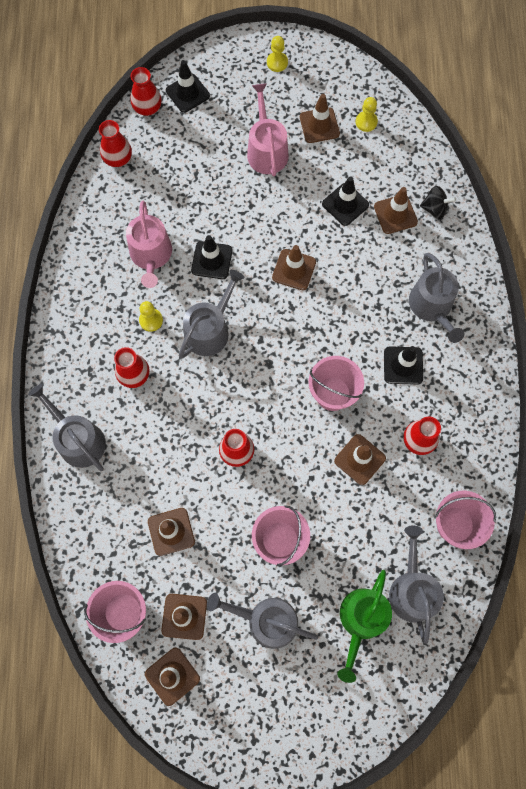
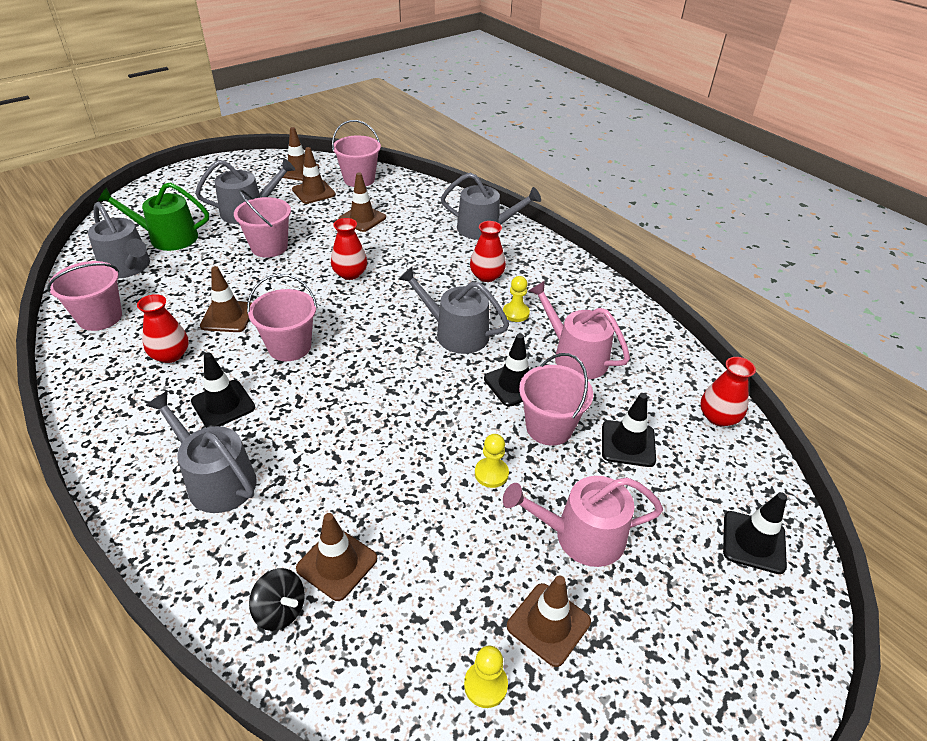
camera: 140 degrees right, 30 degrees down
red vase [130,67,162,116] -> none
grey watering can [179,270,244,359] -> grey watering can turned 120 degrees clockwise [398,267,509,354]
pink watering can [247,83,289,176] -> pink watering can turned 135 degrees clockwise [503,476,663,567]
yellow pawn [267,36,288,72] -> yellow pawn moved to [475,434,509,488]
brown traffic cone [272,245,316,290] -> none
black traffic cone [322,176,369,226] -> black traffic cone moved to [602,393,656,467]
green watering can [337,570,392,683] -> green watering can turned 75 degrees counterclockwise [98,182,209,251]
black spinning top [420,186,456,219] -> black spinning top turned 120 degrees counterclockwise [249,568,305,631]
none -> pink bucket [519,353,593,446]

